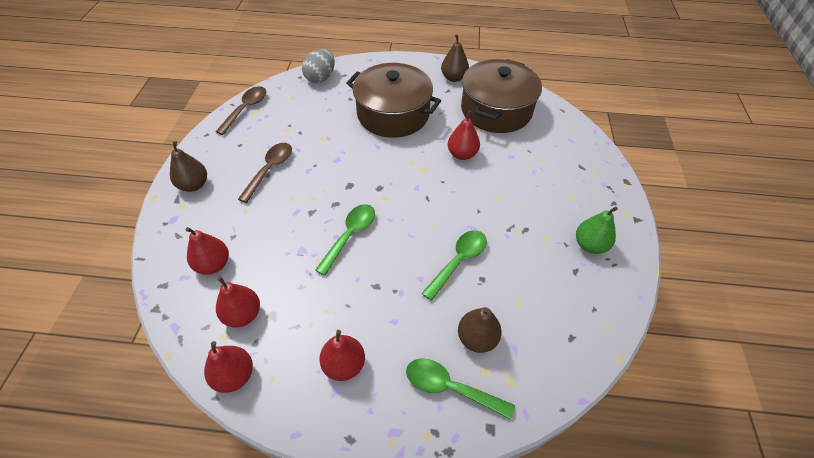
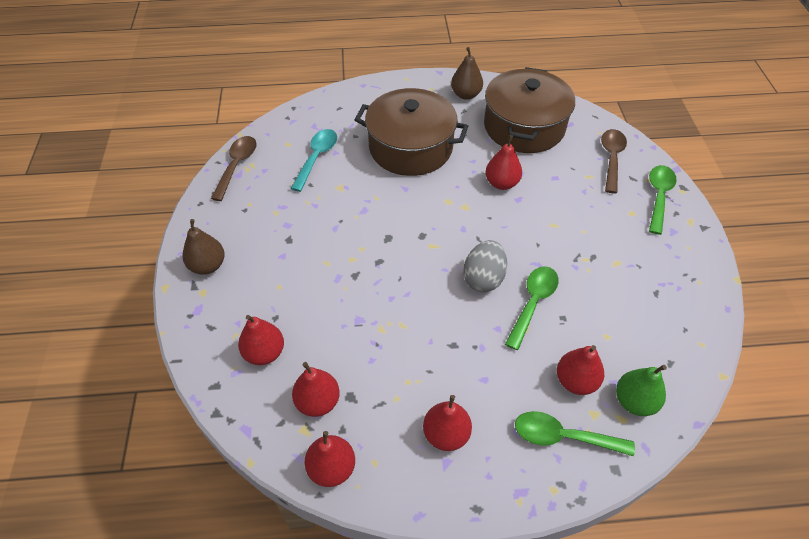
camera: 10 degrees left, 0 degrees up
brown spoon [238,143,292,203] -> brown spoon moved to [601,129,627,193]
grey egg [302,49,335,83] -> grey egg moved to [463,240,507,292]
green spoon [315,204,375,276] -> green spoon moved to [649,165,677,235]
brown pear [458,307,502,353] -> red pear [557,345,604,395]
green pear [576,206,618,254] -> green pear moved to [616,365,667,416]
none -> turquoise spoon [290,129,337,192]

